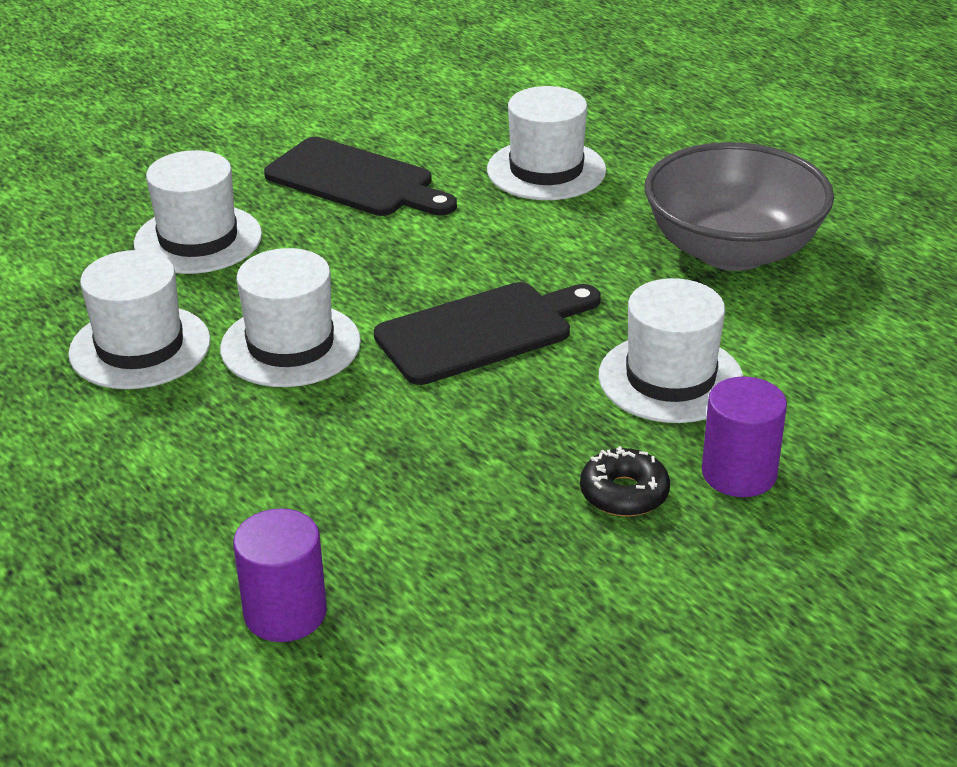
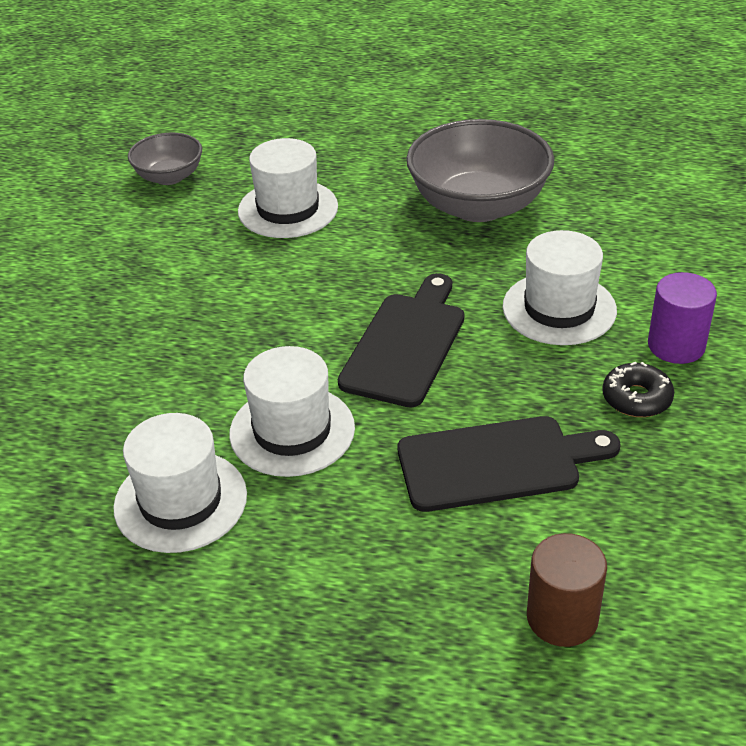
camera: 40 degrees left, 5 degrees up
white hat [134,150,262,274] -> none
purple cylinder [233,508,327,642] -> brown cylinder [527,533,607,647]
black cutting board [264,137,457,216] -> black cutting board moved to [398,416,621,512]
none -> grey bowl [128,133,202,185]

